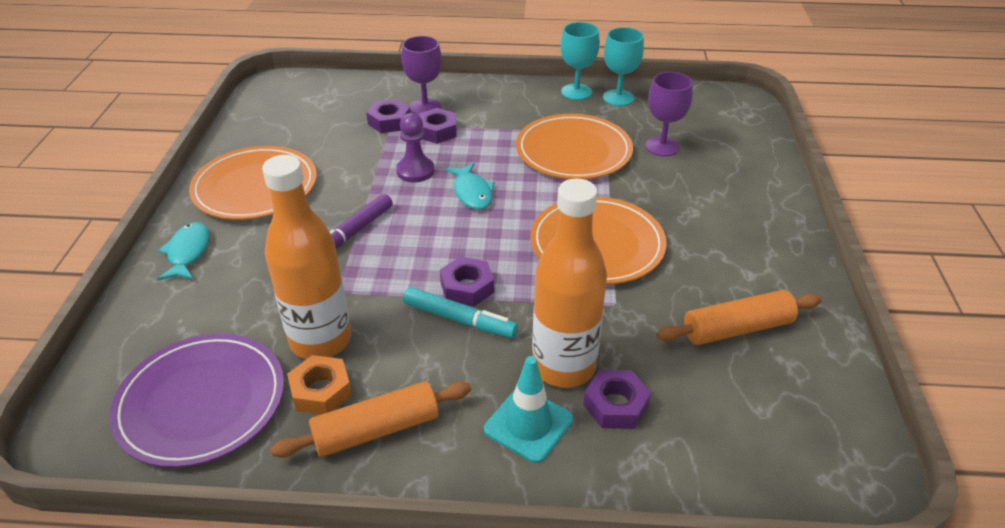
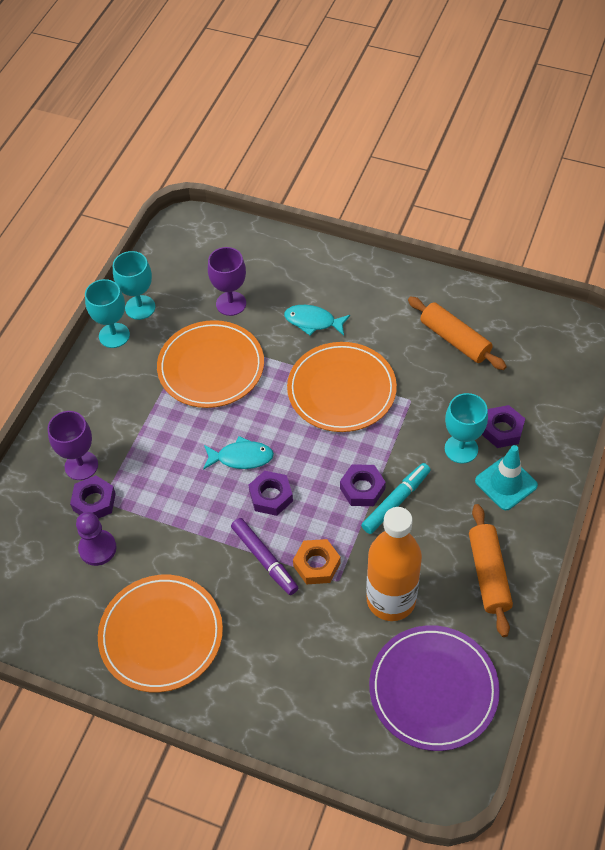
camera: 70 degrees left, 15 degrees up
turquoise fish [157,222,210,280] -> turquoise fish moved to [284,305,350,336]
orange nut [287,355,352,415] -> orange nut moved to [293,539,340,584]
purple pawn [396,113,434,182] -> purple pawn moved to [76,512,117,566]
purple nut [418,108,456,144] -> purple nut moved to [248,471,293,516]
orange bottle [532,179,607,388] -> turquoise goblet [445,393,488,463]
orange rolling pin [657,290,822,345] -> orange rolling pin turned 45 degrees counterclockwise [408,296,507,370]

